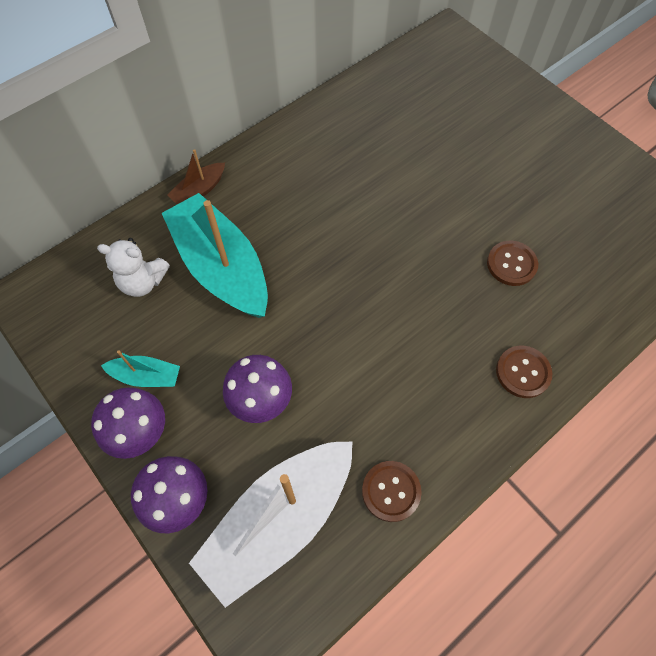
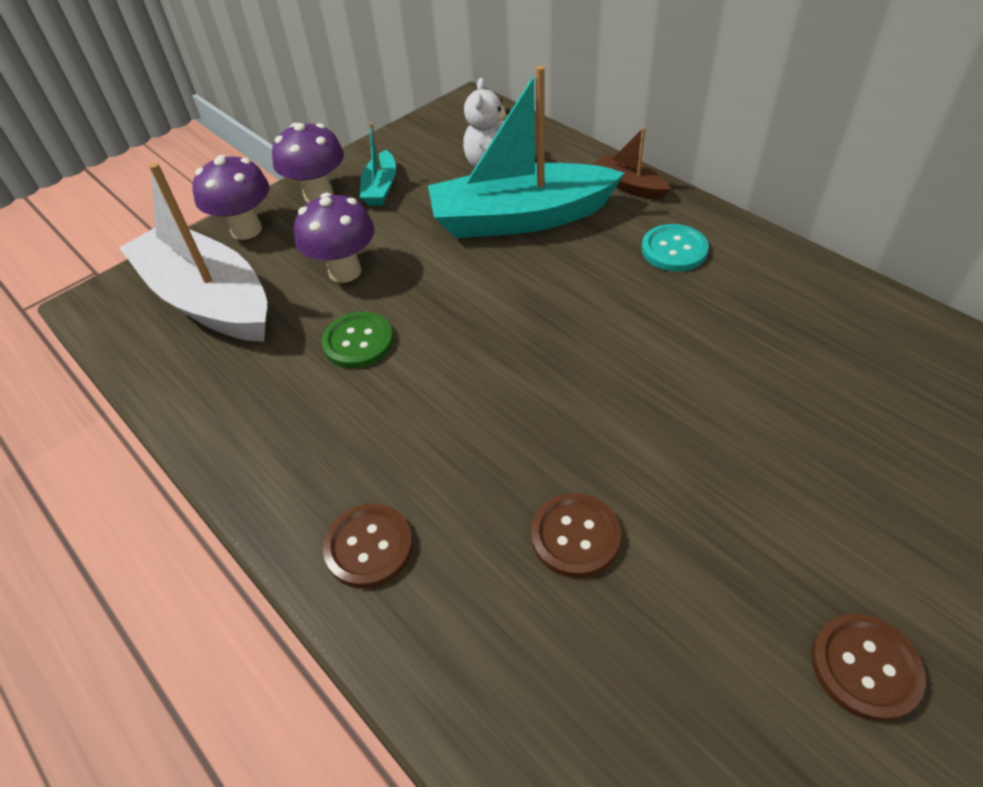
camera: 90 degrees right, 15 degrees down
turquoise boat [162,193,268,318] -> turquoise boat turned 150 degrees counterclockwise [428,65,624,238]
brown button [362,461,422,522] -> brown button moved to [811,614,926,722]
none -> green button [322,312,393,368]
none -> turquoise button [642,224,709,272]

